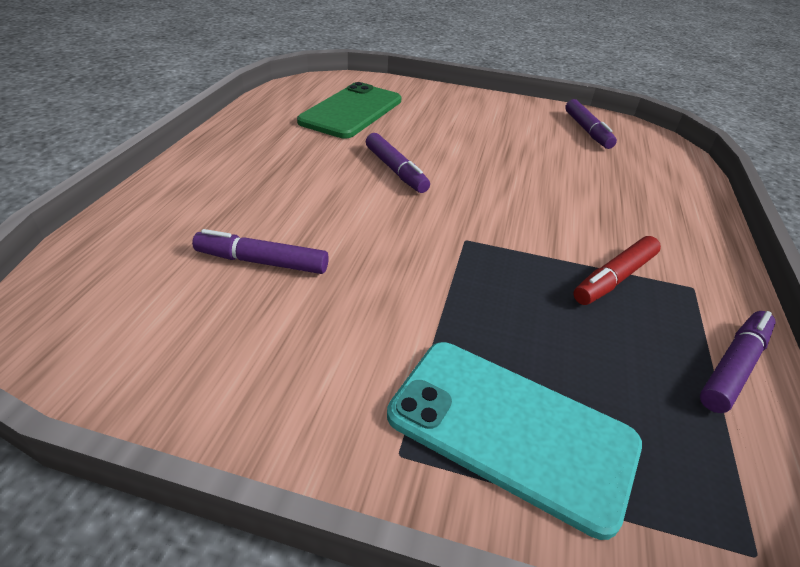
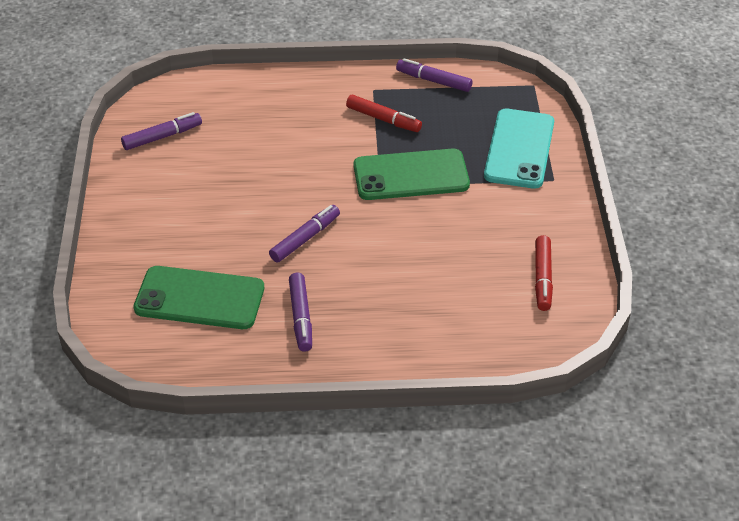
camera: 105 degrees left, 5 degrees up
purple marker [192,229,329,274] -> purple marker moved to [289,273,312,352]
none -> green phone [354,149,470,200]
none -> red marker [535,235,553,311]

